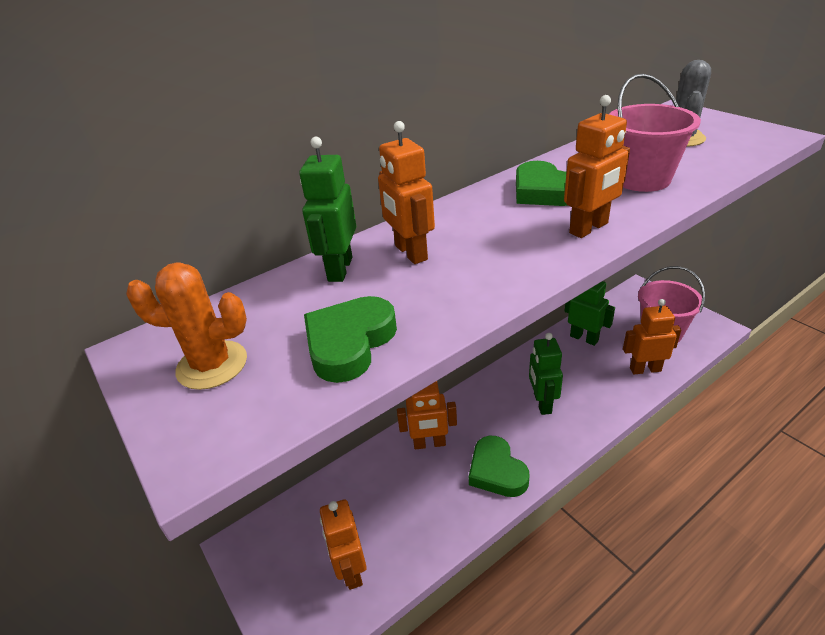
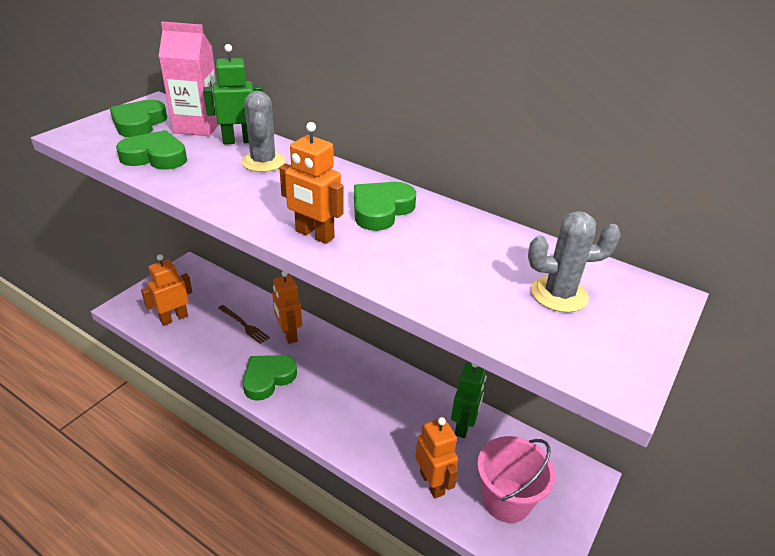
camera: 65 degrees right, 0 degrees up
orange cactus [126,263,247,390] -> green heart [110,100,167,137]
orange robot [378,121,435,264] -> grey cactus [241,91,285,172]
green robot [529,333,563,415] -> none
pink bucket [609,74,701,192] -> none
none -> pink carton [158,22,219,136]
none -> brown fork [218,305,270,344]

